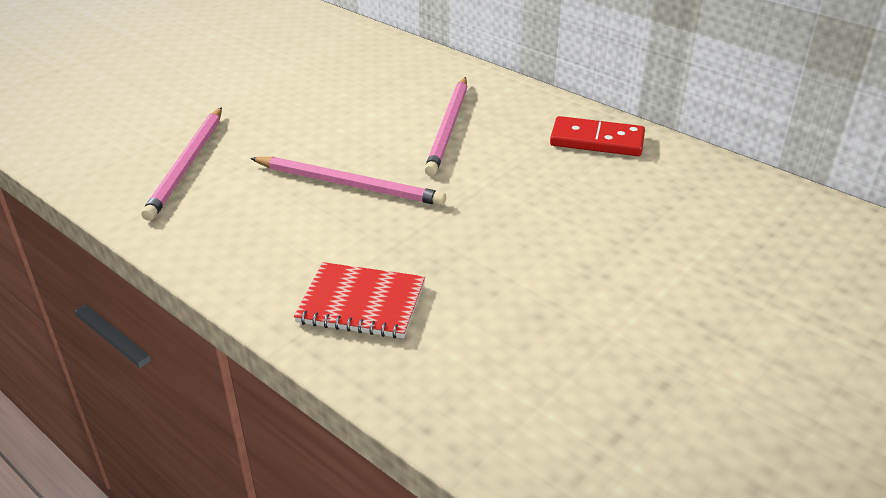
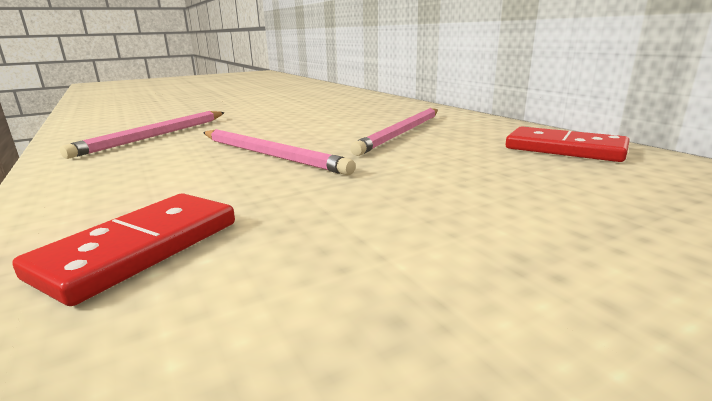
camera: 20 degrees right, 15 degrees down
red notebook [294,262,425,338] -> red domino [12,193,235,306]

